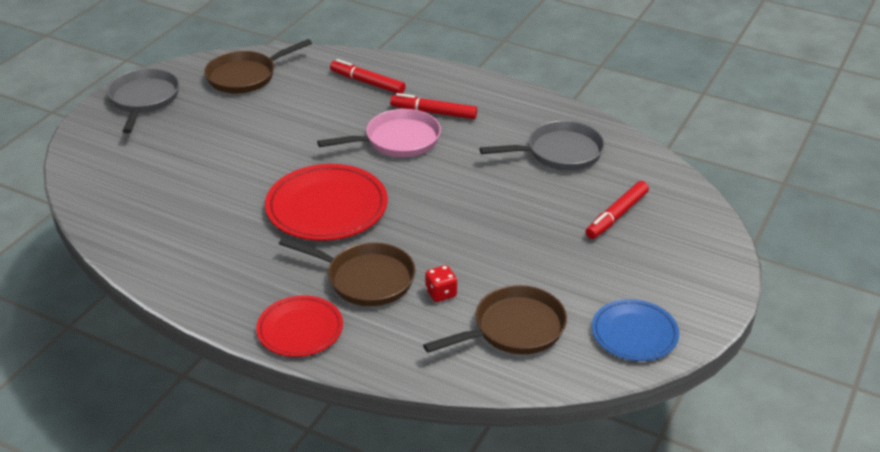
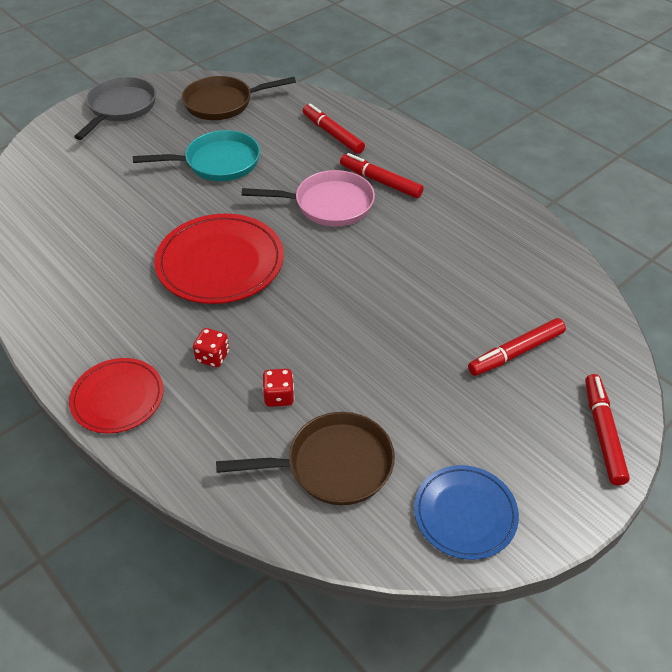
camera: 20 degrees right, 10 degrees up
brown pan [279,237,415,306] -> red dice [193,328,229,367]
grey pan [479,121,605,170] -> none
none -> turquoise pan [133,130,260,181]
none -> red marker [585,374,630,485]

